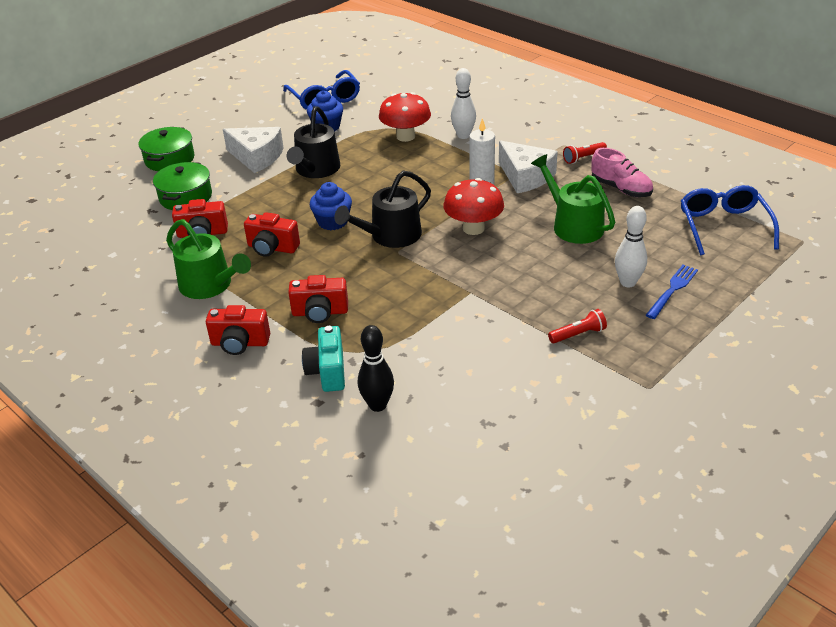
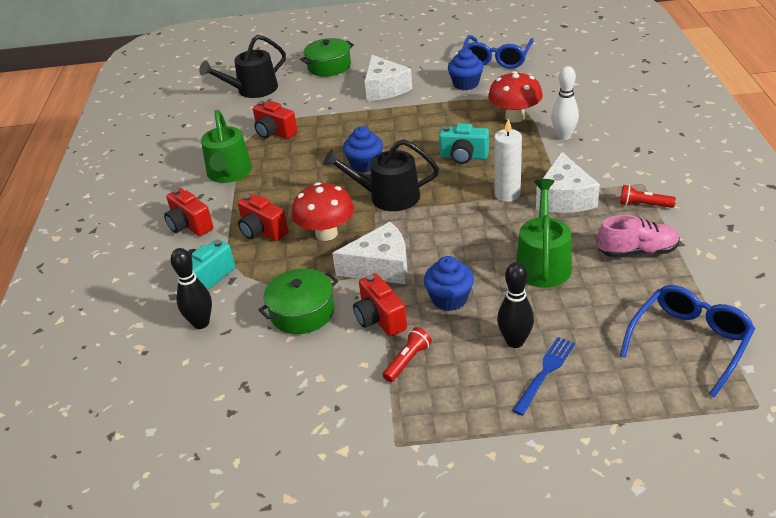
camera: 45 degrees right, 0 degrees up
green pot [153,162,212,210] -> green pot moved to [258,268,338,334]
red camera [244,212,300,257] -> red camera moved to [353,273,407,337]
black watering can [287,106,341,178] -> black watering can moved to [199,35,286,98]
red mushroom [443,178,504,235] -> red mushroom moved to [292,182,354,241]
red flashlight [548,309,607,343] -> red flashlight turned 75 degrees counterclockwise [383,327,432,382]
pink shoe [591,148,653,197] -> pink shoe turned 90 degrees counterclockwise [598,215,680,258]
white bowling pin [615,206,647,287] -> black bowling pin [497,262,534,348]
blue fork [646,265,698,319] -> blue fork turned 45 degrees counterclockwise [512,337,575,416]
none -> white cheese [332,222,408,284]
none -> blue cupcake [424,256,474,311]
none -> turquoise camera [439,123,489,164]

